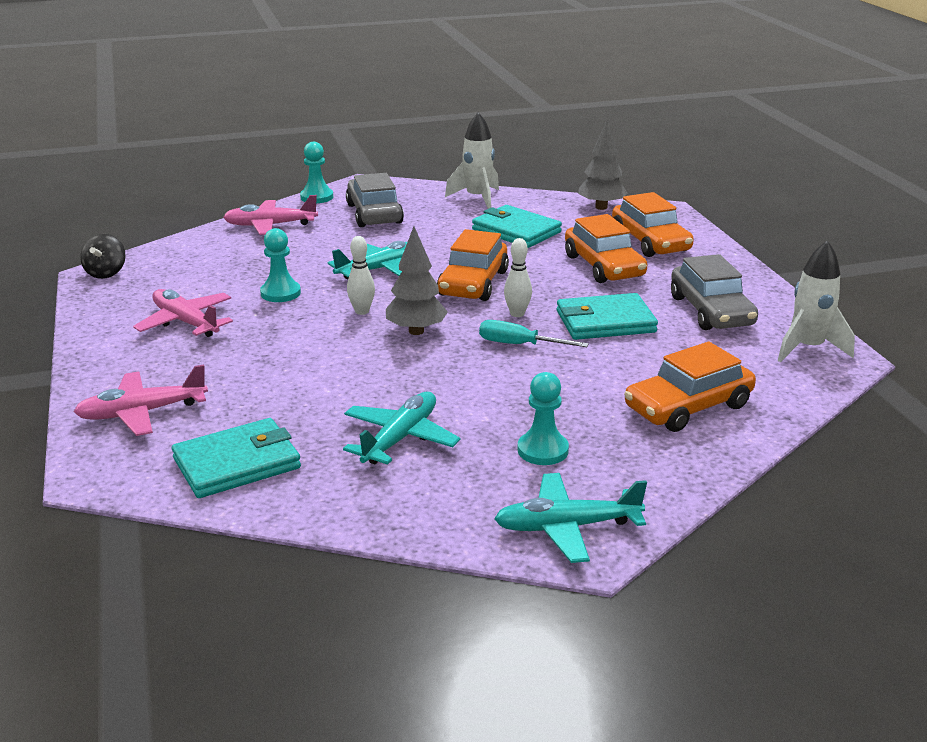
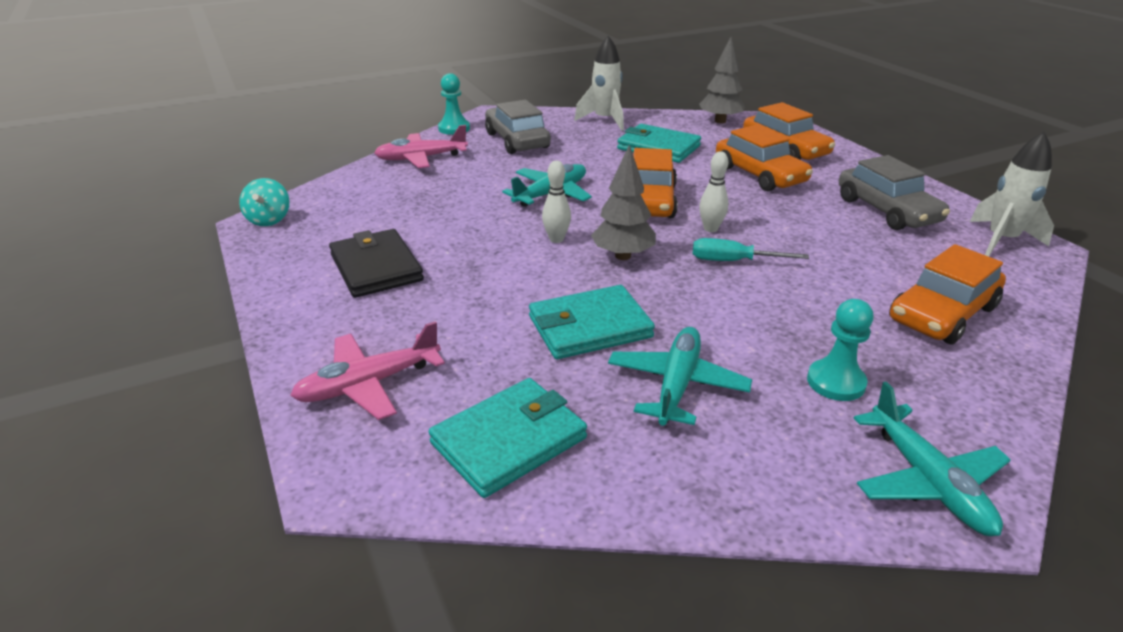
camera: 10 degrees left, 5 degrees up
black spinning top [80,234,125,279] -> turquoise spinning top [239,178,290,226]
pink plane [133,289,233,337] -> black wallet [329,229,424,298]
turquoise pawn [260,228,301,302] -> none
turquoise plane [494,473,647,563] -> turquoise plane turned 90 degrees counterclockwise [854,382,1011,536]
turquoise wallet [557,293,658,340] -> turquoise wallet moved to [529,285,655,359]

